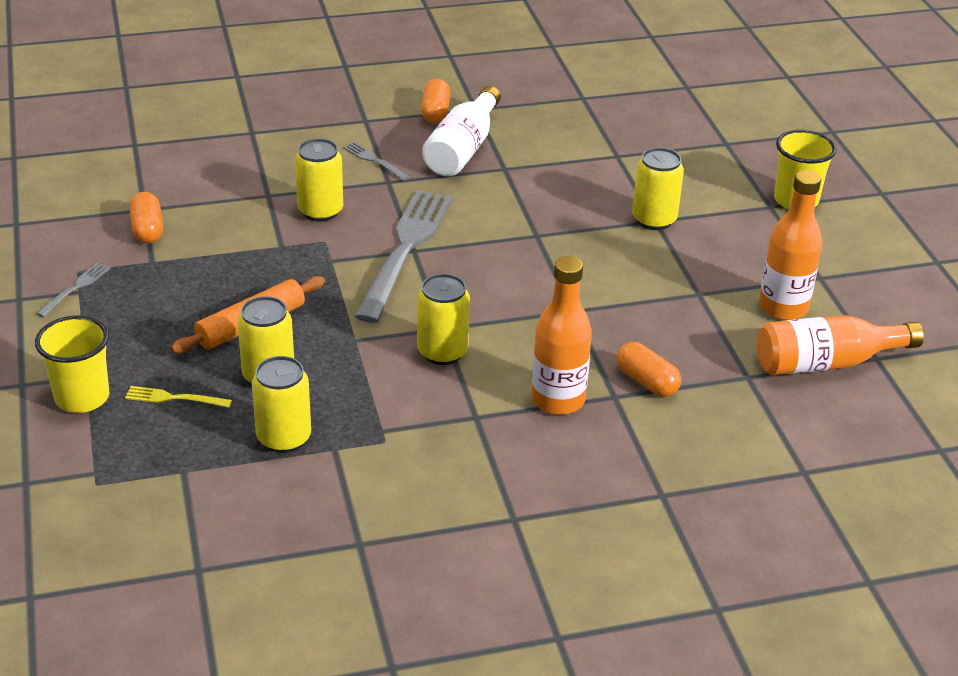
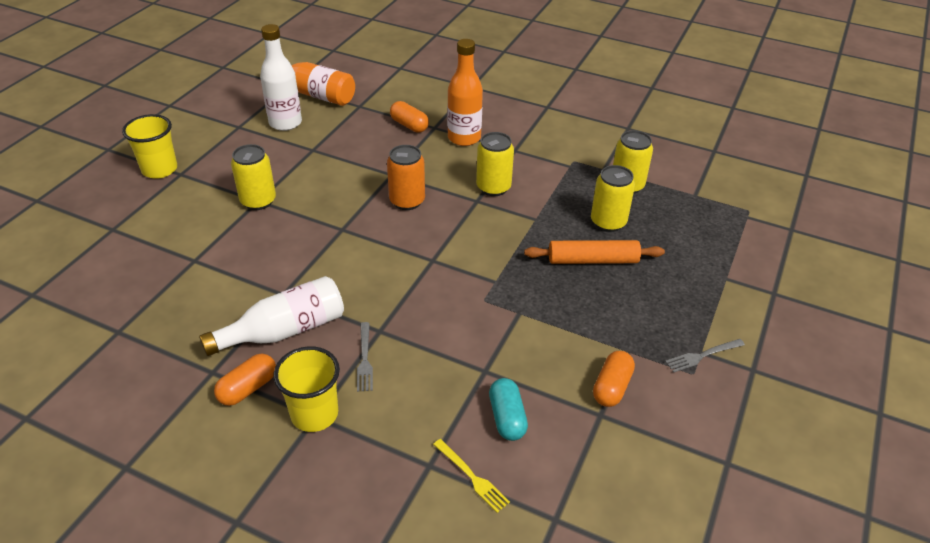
camera: 140 degrees left, 5 degrees up
yellow cup [35,315,109,413] -> yellow cup moved to [273,346,340,432]
yellow fork [125,386,232,408] -> yellow fork moved to [433,439,510,513]
yellow can [295,138,343,222] -> none
grey fork [354,190,452,323] -> none
orange capsule [617,342,681,397] -> orange capsule turned 45 degrees counterclockwise [390,101,429,133]
orange bottle [759,170,822,320] -> white bottle [260,24,302,131]
none -> orange can [387,145,425,210]
none -> turquoise capsule [489,378,528,441]

